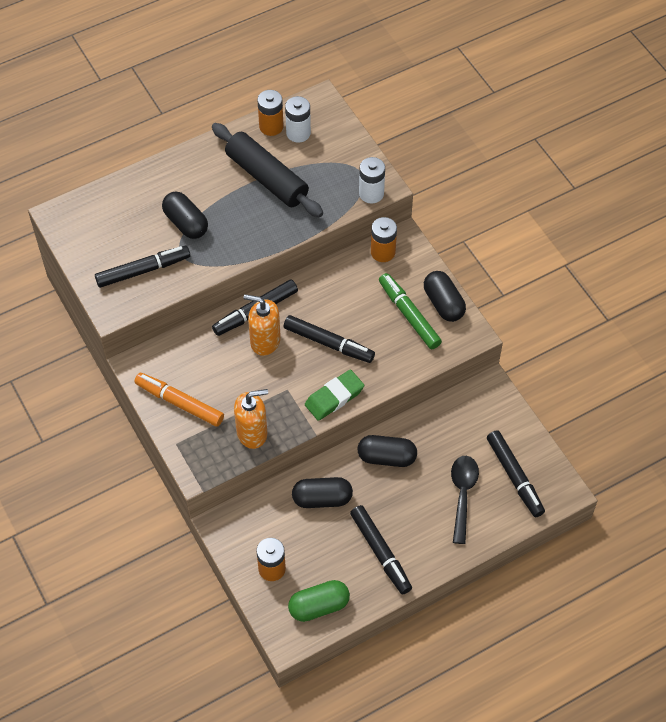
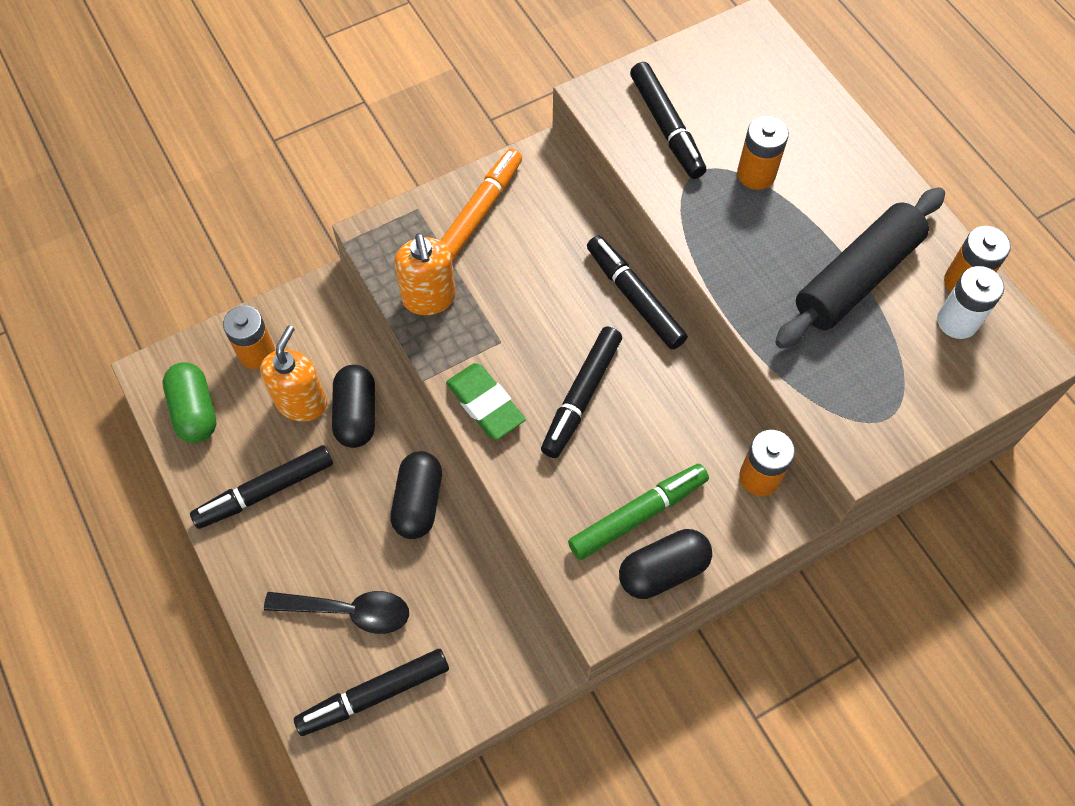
camera: 90 degrees right, 5 degrees up
black capsule [162,192,208,239] -> orange battery [737,116,789,190]
orange soap dispenser [244,294,281,356] -> orange soap dispenser moved to [260,326,327,422]
white battery [359,157,385,203] -> none

